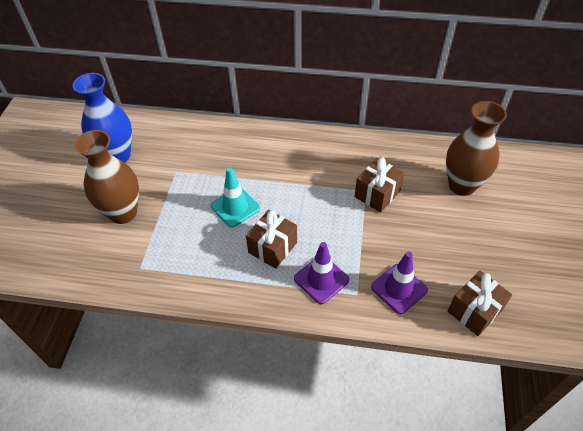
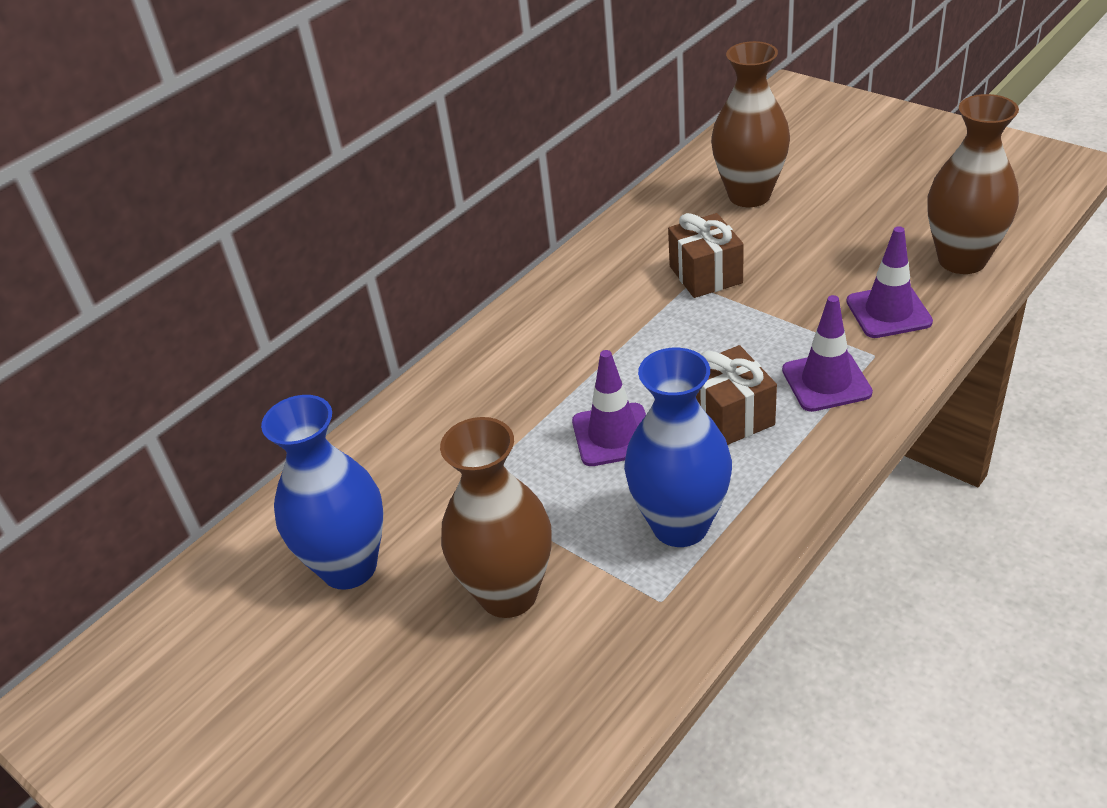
camera: 55 degrees left, 10 degrees down
turquoise traffic cone [211,167,260,228] -> purple traffic cone [572,350,646,466]
brown gift [447,271,512,336] -> brown vase [928,94,1019,274]
none -> blue vase [624,348,732,547]

